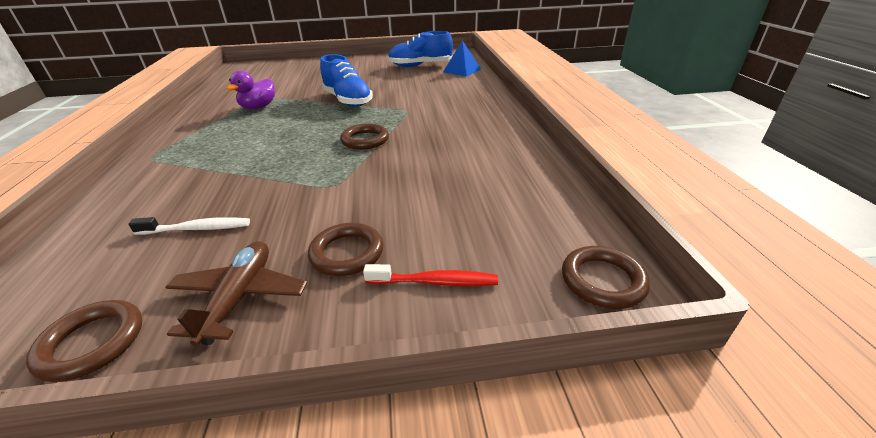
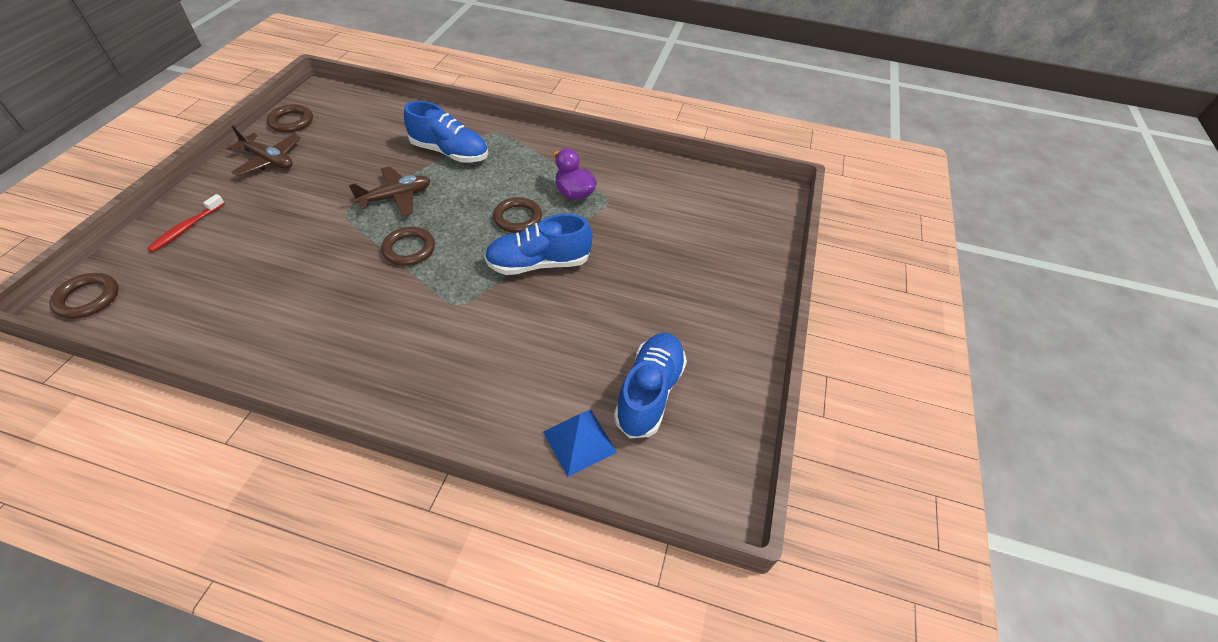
camera: 110 degrees right, 15 degrees up
white toothbrush [128,217,250,235] -> none
brown ring [308,223,383,276] -> brown ring moved to [493,197,542,233]
none -> brown plane [349,166,430,216]
none -> blue shoe [404,101,488,163]

